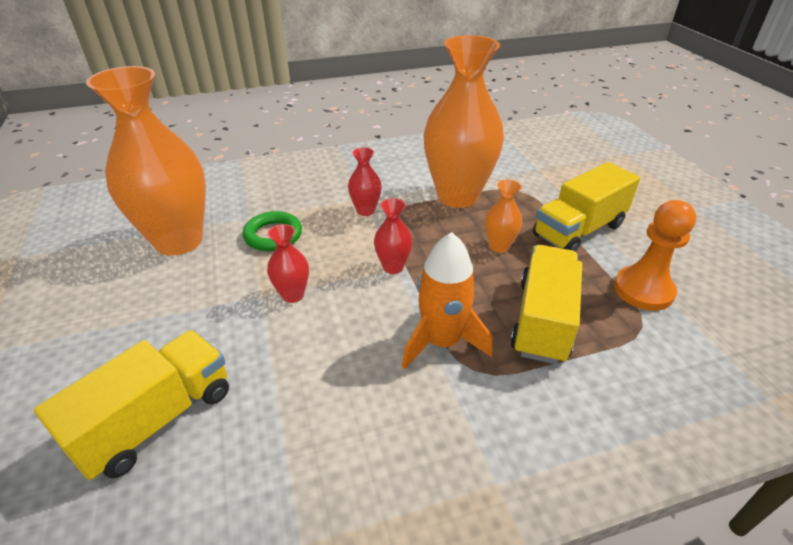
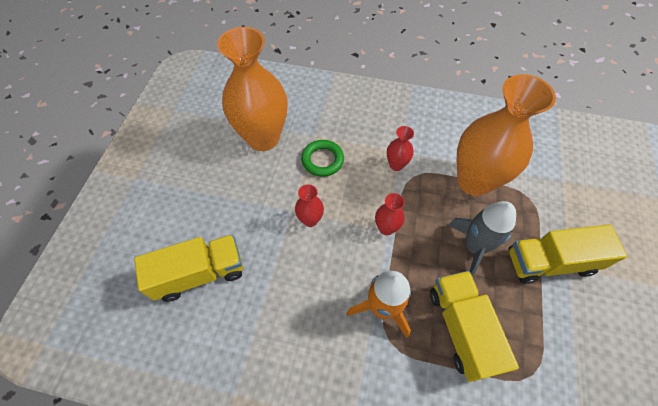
camera: 30 degrees right, 20 degrees up
orange vase [485,180,522,253] -> grey rocket [448,201,516,276]
yellow truck [510,245,582,364] -> yellow truck turned 60 degrees counterclockwise [430,271,519,382]
orange pawn [614,200,696,311] -> none

